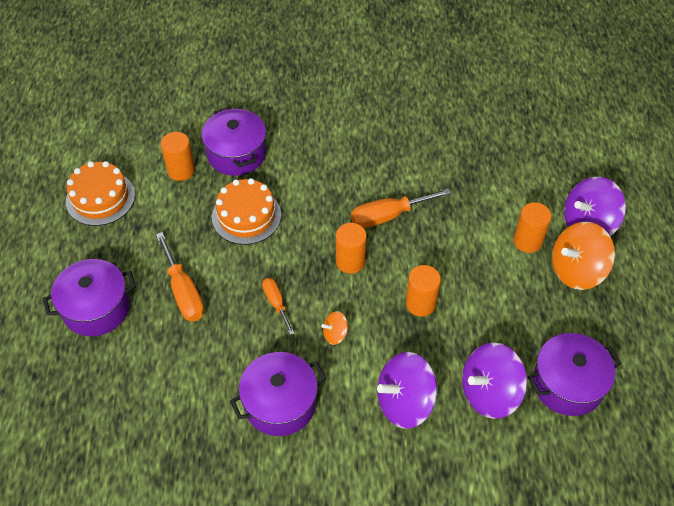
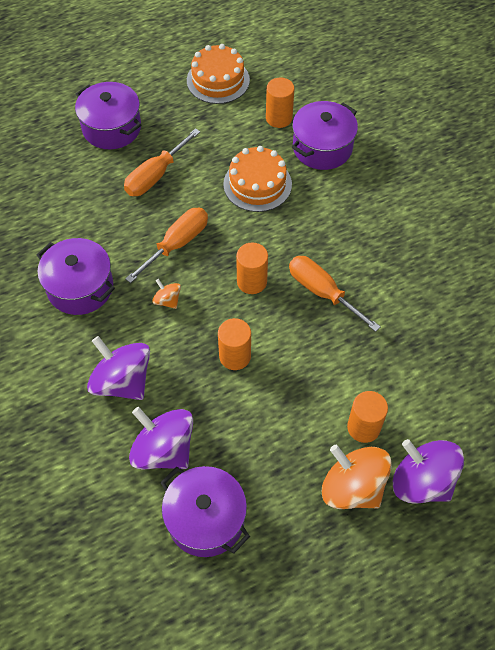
camera: 65 degrees right, 5 degrees up
orange screwdriver [262,278,295,335] -> orange screwdriver [125,208,208,283], size x1.64

